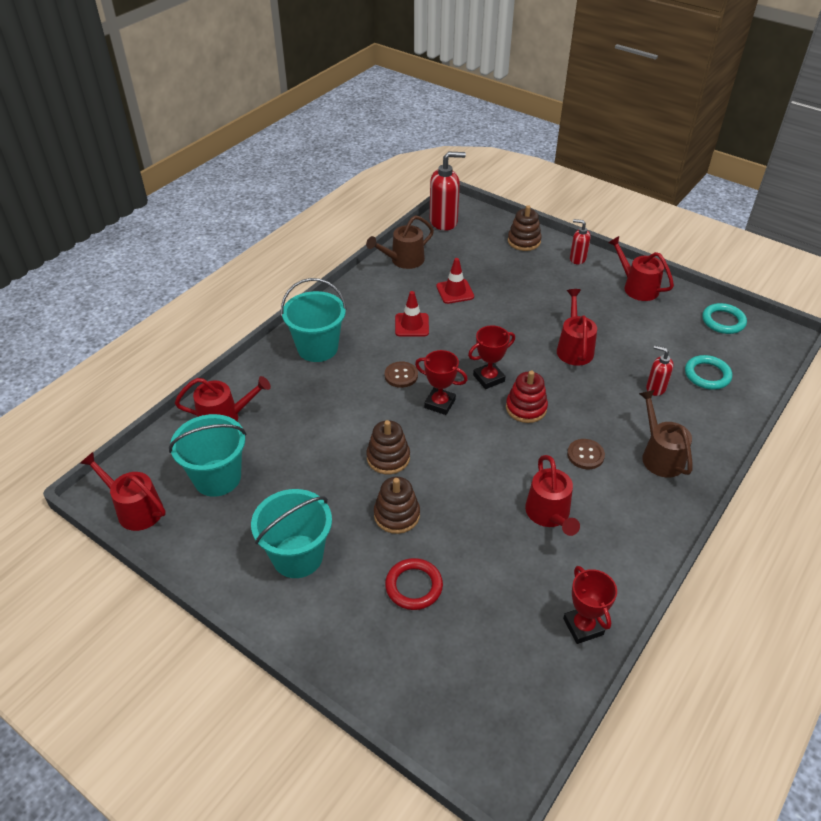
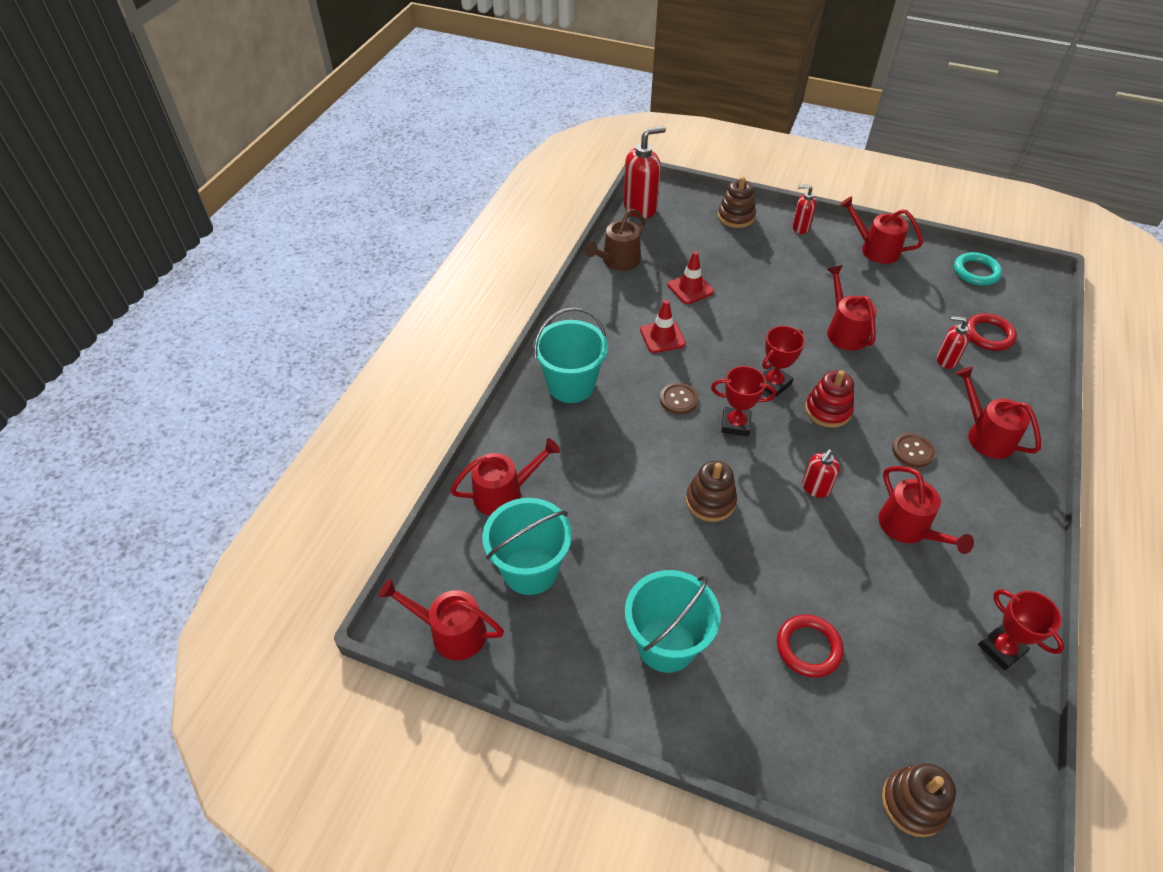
camera: 15 degrees left, 5 degrees up
brown stacking toy [374,477,420,534] -> brown stacking toy moved to [882,764,956,837]
brown watering can [639,390,693,478] -> red watering can [955,367,1041,459]
turquoise ring [685,355,732,390] -> red ring [966,313,1017,351]
none -> red soap dispenser [802,449,840,498]

